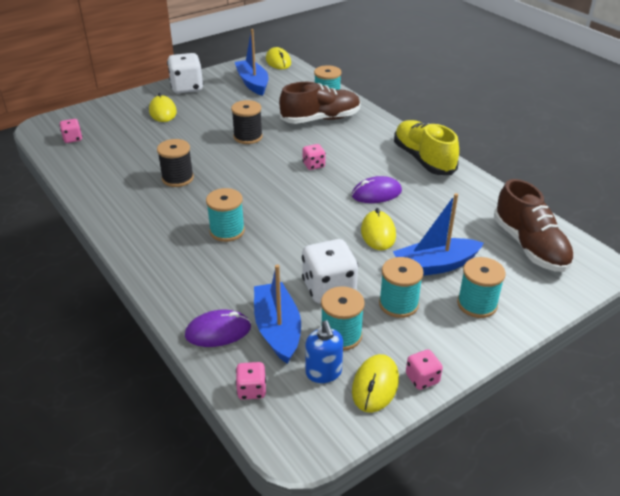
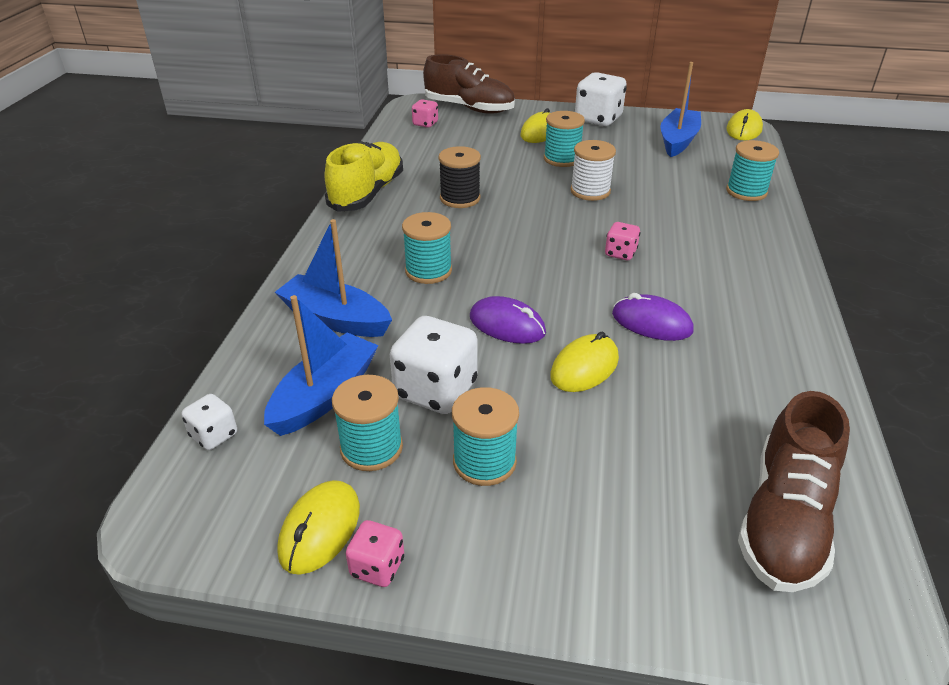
camera: 45 degrees right, 0 degrees up
purple mouse [185,310,251,347] -> purple mouse moved to [470,296,546,344]
black spool [231,100,263,144] -> white spool [570,140,616,201]
pink dice [236,362,266,400] -> white dice [181,394,237,450]
brown shoe [279,82,361,124] -> brown shoe moved to [423,54,515,113]
blue soap dispenser [305,320,343,383] -> none
yellow mouse [352,354,399,413] -> yellow mouse turned 45 degrees counterclockwise [277,480,360,575]
blue boat [393,193,484,276] -> blue boat moved to [275,219,392,337]
yellow shoe [394,120,459,175] -> yellow shoe moved to [325,141,403,212]
turquoise spool [457,257,506,318] -> turquoise spool moved to [544,111,585,167]

